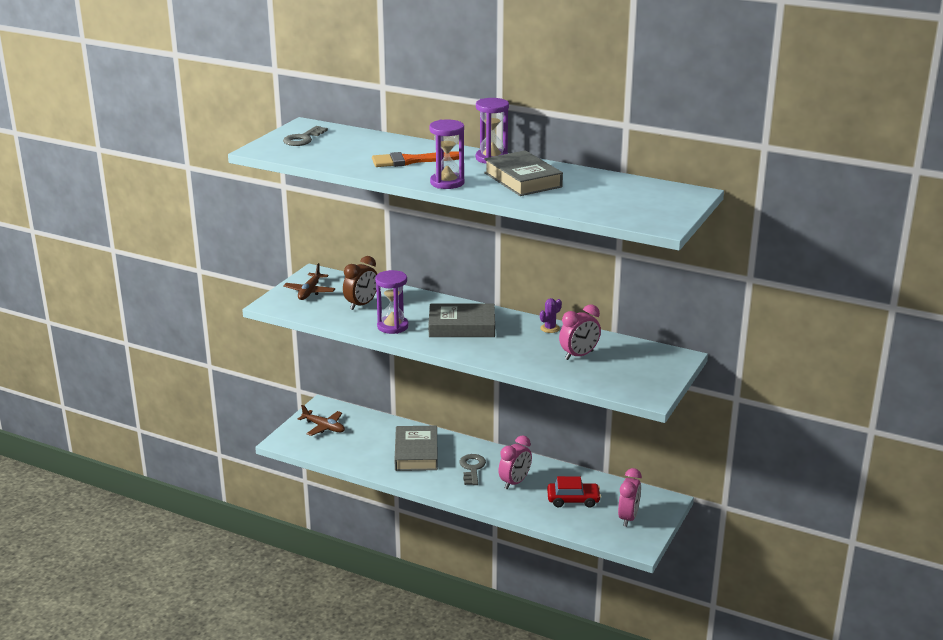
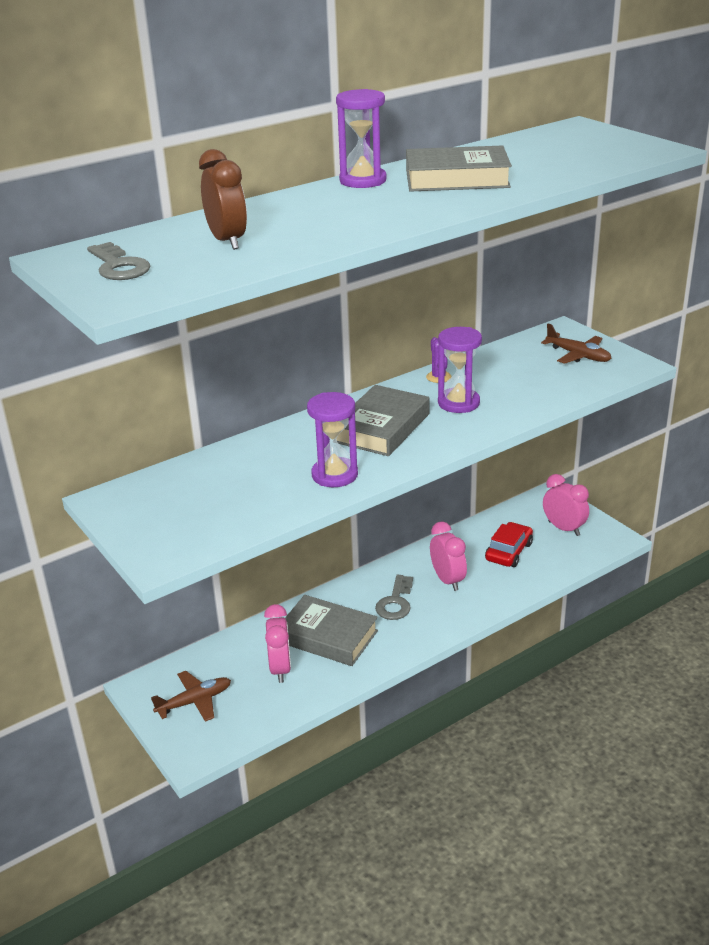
camera: 60 degrees left, 5 degrees up
brown plane [283,263,335,300] -> brown plane moved to [541,324,611,364]
brown clock [343,256,377,310] -> brown clock moved to [199,149,247,250]
orange brush [372,151,459,167] -> none
purple hourglass [429,119,464,189] -> purple hourglass moved to [438,327,482,413]
grey key [459,454,486,485] -> grey key turned 105 degrees counterclockwise [375,575,413,620]
pink clock [559,304,601,360] -> pink clock moved to [264,604,291,683]

